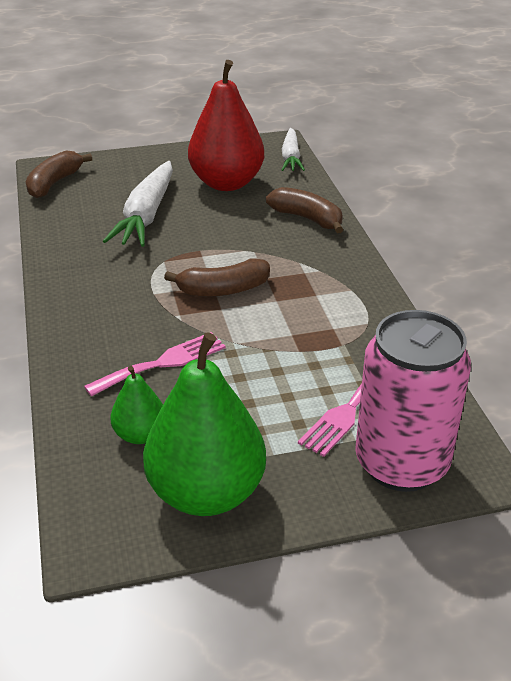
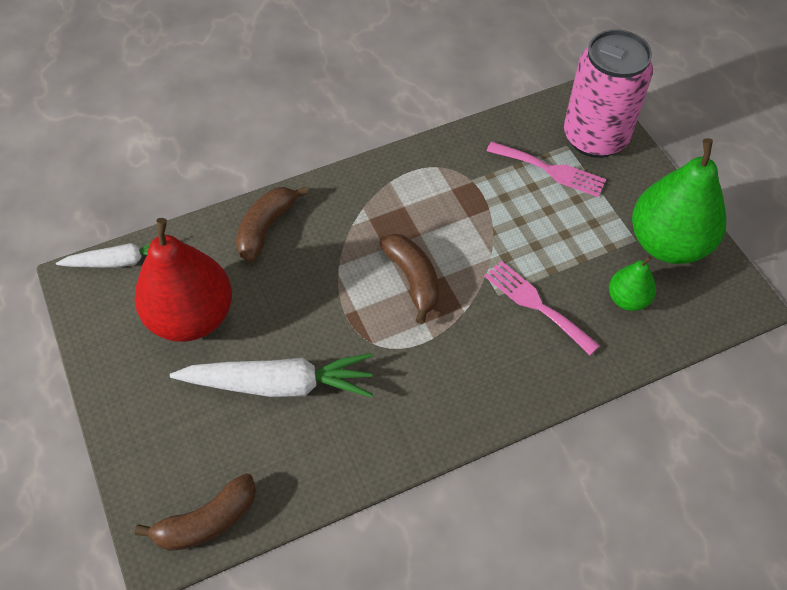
camera: 100 degrees left, 20 degrees up
brown banana [26,150,92,198] -> brown banana turned 45 degrees counterclockwise [135,473,256,551]

